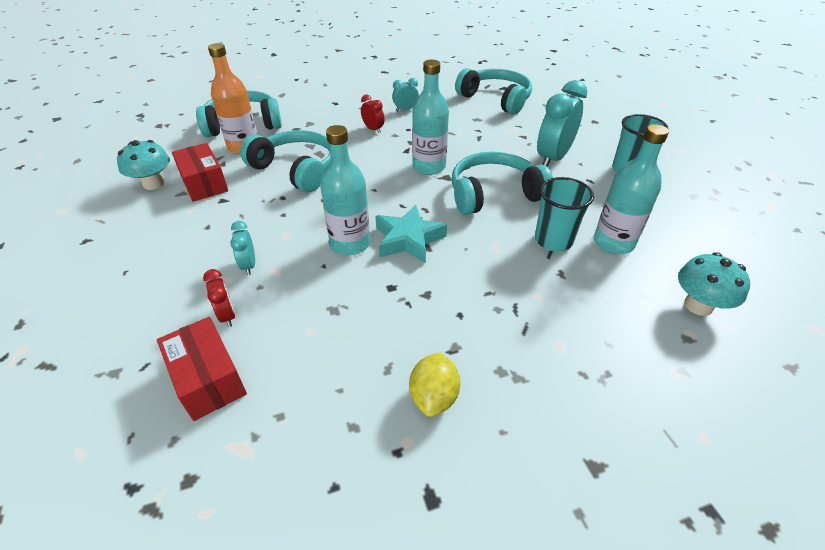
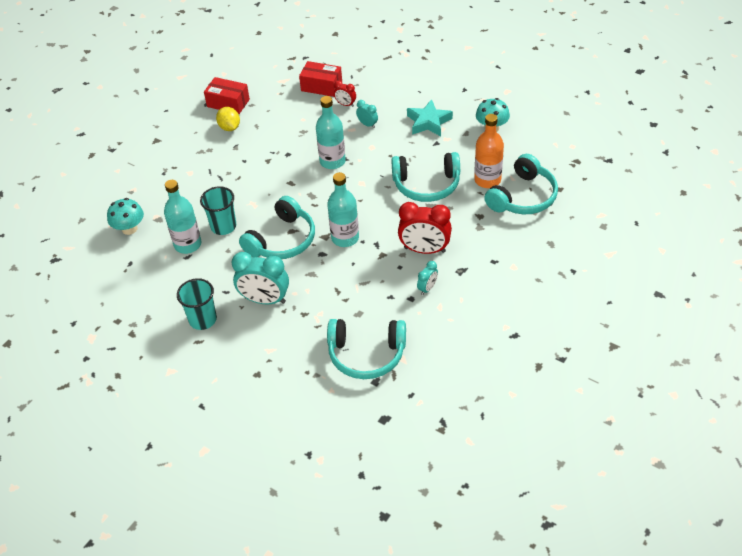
camera: 145 degrees right, 5 degrees up
red box [172,143,228,202] -> red box moved to [204,77,250,114]
red clock [361,94,384,133] -> red clock [398,202,452,254], size x2.01
turquoise star [375,205,447,264] -> turquoise star moved to [407,99,453,136]
turquoise clock [537,80,587,166] -> turquoise clock turned 105 degrees clockwise [232,252,289,304]

